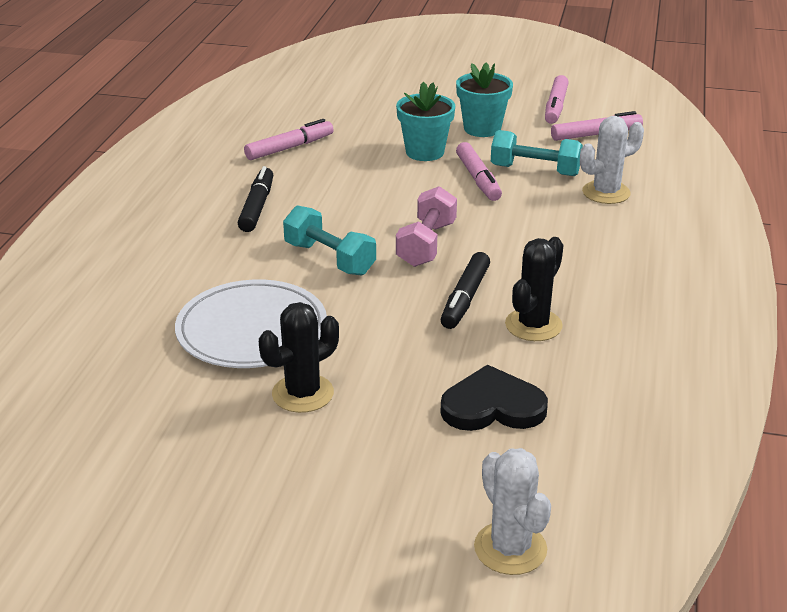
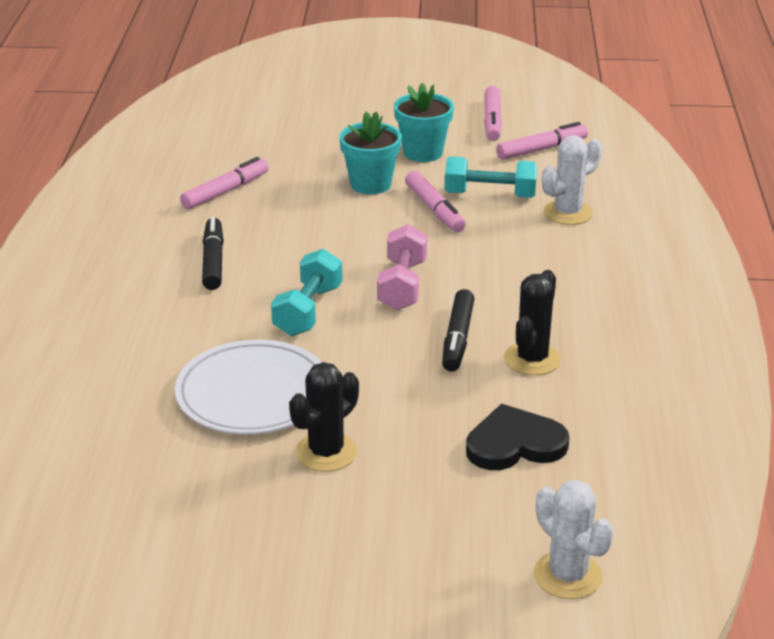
camera: 10 degrees left, 0 degrees up
turquoise dumbbell [283,205,376,276] -> turquoise dumbbell turned 75 degrees clockwise [271,249,342,336]

